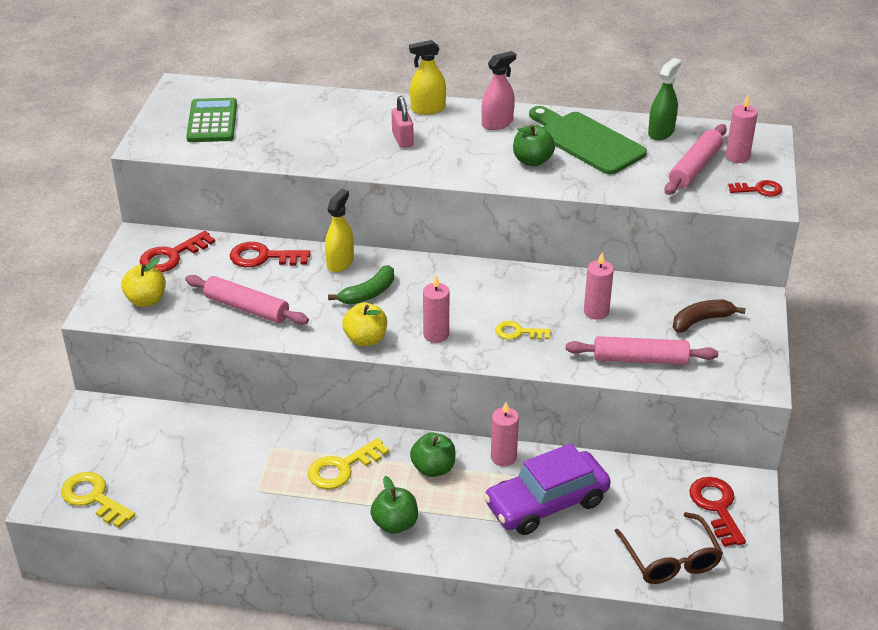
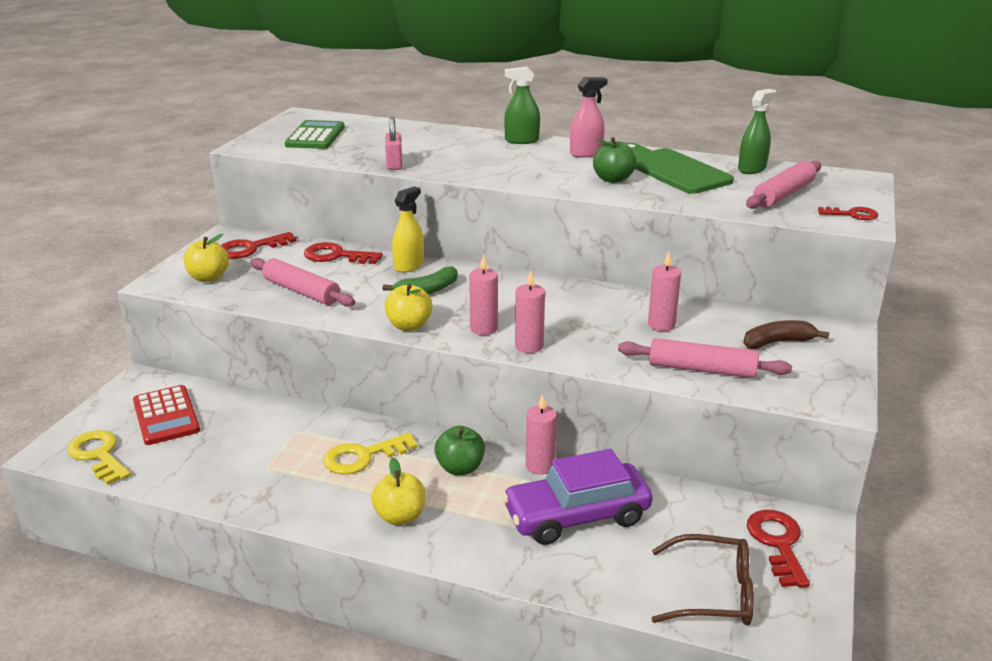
camera: 10 degrees right, 10 degrees down
green apple [370,476,418,534] -> yellow apple [371,458,426,525]
pink padlock [392,96,414,148] -> pink padlock moved to [385,117,402,170]
yellow spray bottle [409,40,446,115] -> green spray bottle [504,67,540,144]
yellow key [495,321,551,340] -> none
brown glasses [615,512,723,584] -> brown glasses turned 75 degrees counterclockwise [652,534,754,625]
pink candle [726,95,758,163] -> pink candle moved to [515,271,545,353]
none -> red calculator [133,385,200,445]

